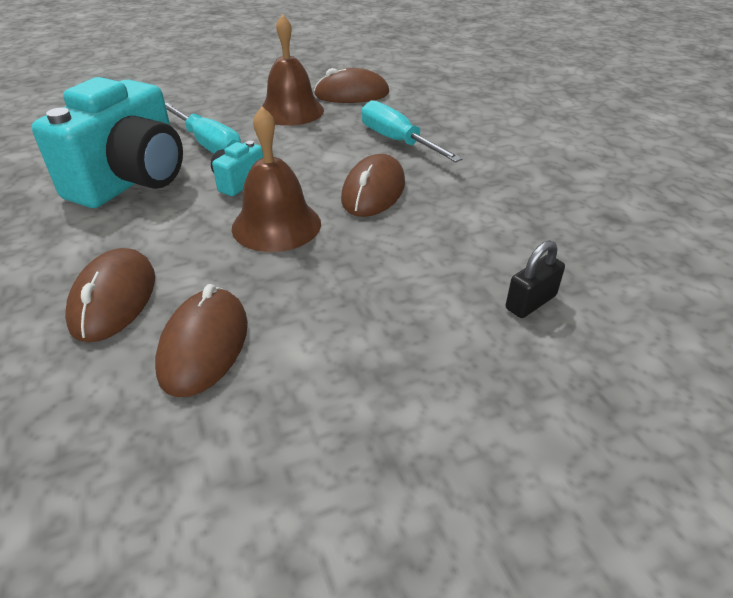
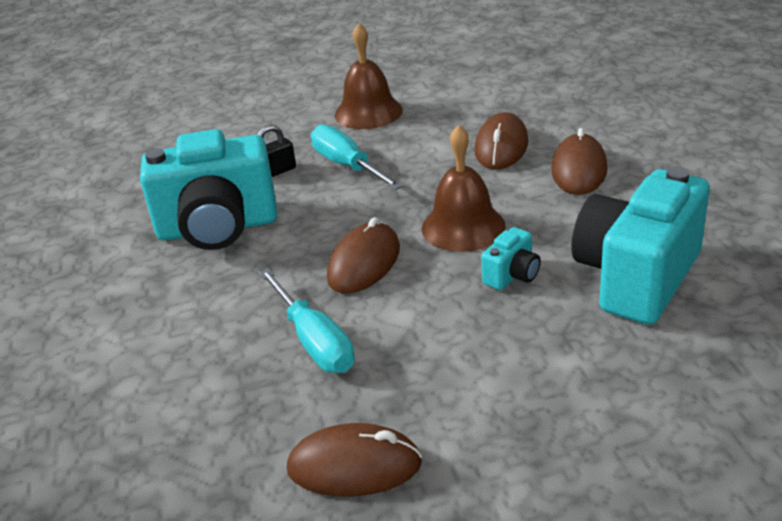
camera: 170 degrees left, 5 degrees down
turquoise screwdriver [165,103,241,154] -> turquoise screwdriver moved to [311,125,403,190]
brown bell [262,14,324,126] -> brown bell moved to [335,23,403,129]
none -> turquoise camera [140,129,277,250]

